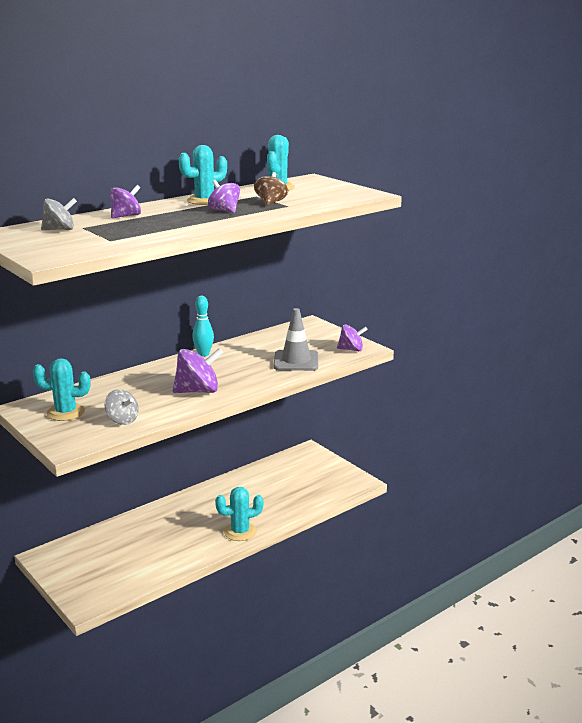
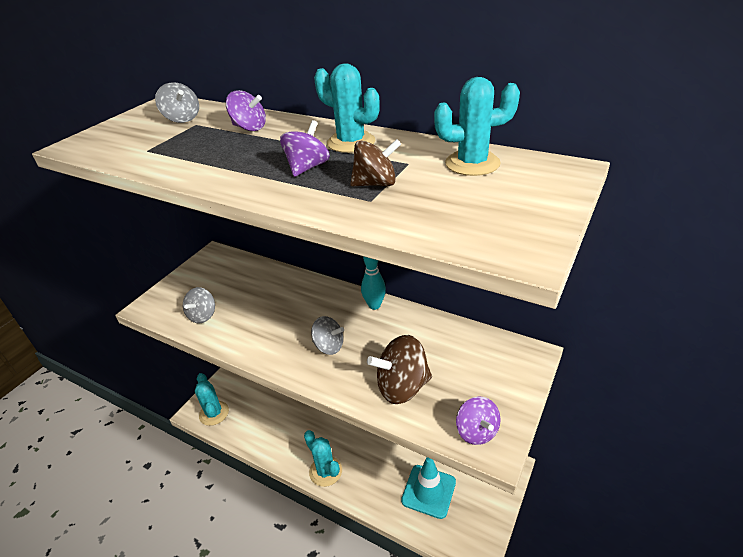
camera: 70 degrees right, 15 degrees up
turquoise cactus [33,358,91,421] -> turquoise cactus moved to [195,373,229,426]
purple spinning top [173,348,224,393] -> none
grey traffic cone [273,308,318,371] -> brown spinning top [367,335,432,404]
none -> grey spinning top [311,316,344,355]
none -> turquoise traffic cone [401,457,456,519]

